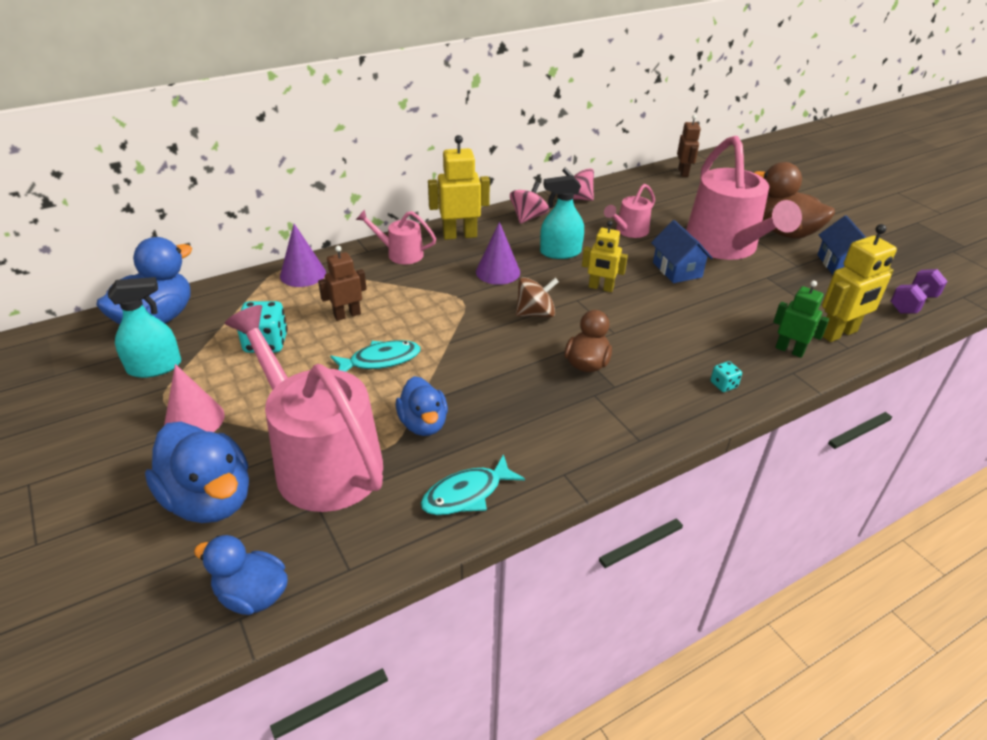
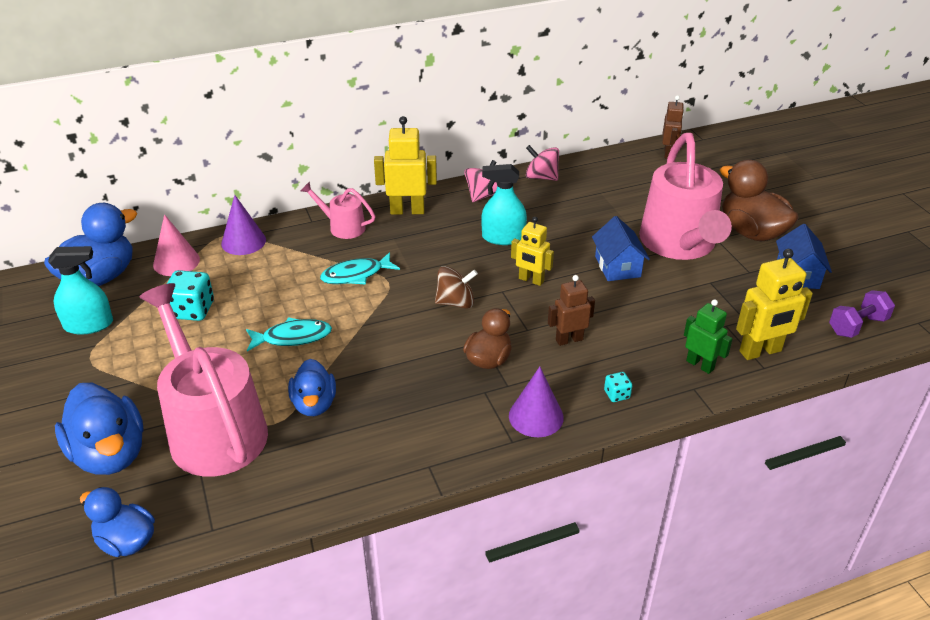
camera: 10 degrees right, 0 degrees up
pink cone [164,364,225,432] -> pink cone moved to [153,214,200,276]
brown robot [318,246,367,321] -> brown robot moved to [548,275,595,346]
turquoise fish [420,454,525,515] -> turquoise fish moved to [320,252,400,284]
purple cone [476,222,520,285] -> purple cone moved to [509,367,564,437]
pink watering can [604,184,655,238] -> none

